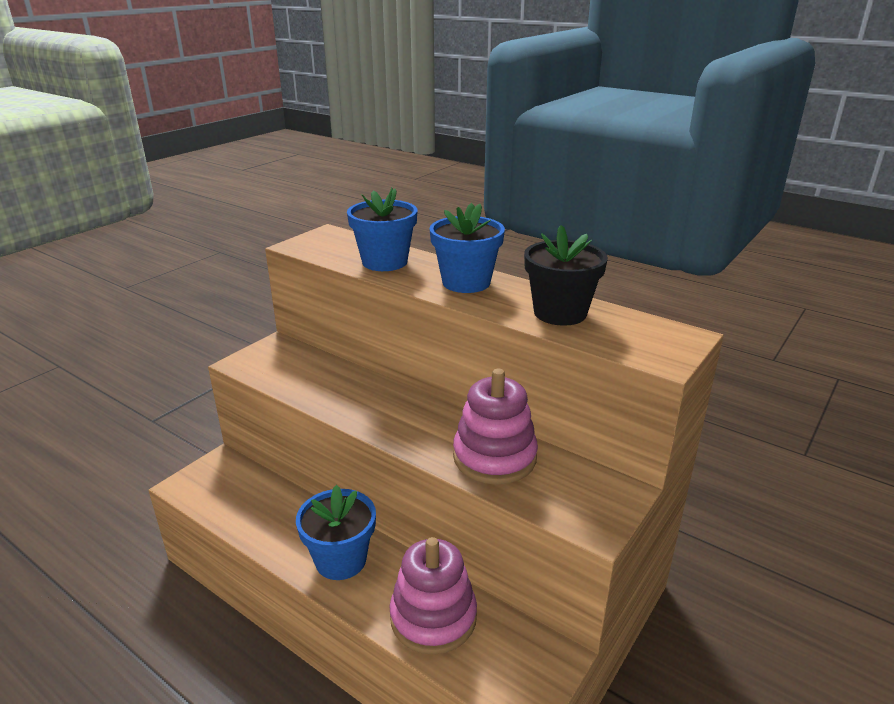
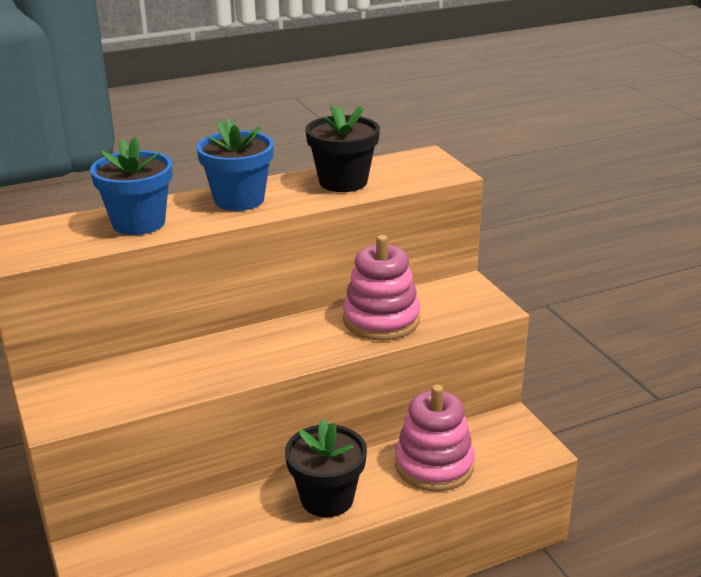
camera: 60 degrees left, 0 degrees up
blue flower pot [296,485,376,580] -> black flower pot [285,419,367,517]

